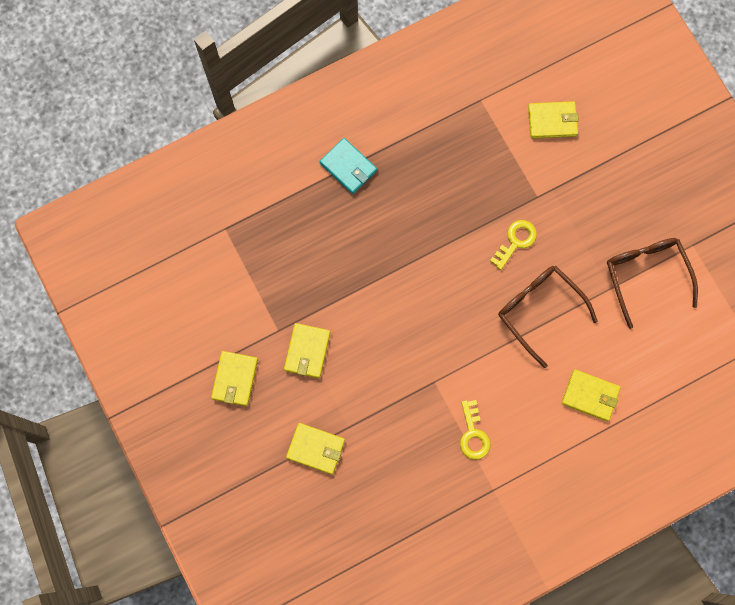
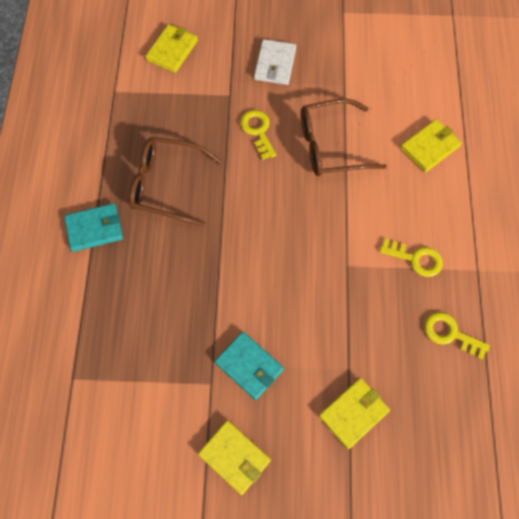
camera: 60 degrees left, 10 degrees down
yellow wallet [284,323,330,378] -> turquoise wallet [214,332,284,400]
brown glasses [607,238,698,329] -> brown glasses moved to [129,137,222,227]
none -> white wallet [254,39,296,85]
none -> yellow key [424,312,490,360]

